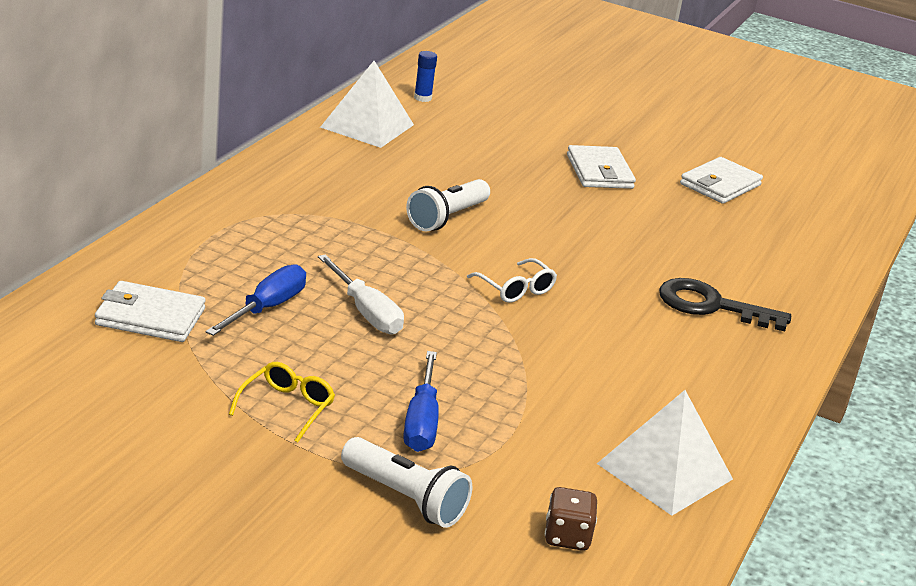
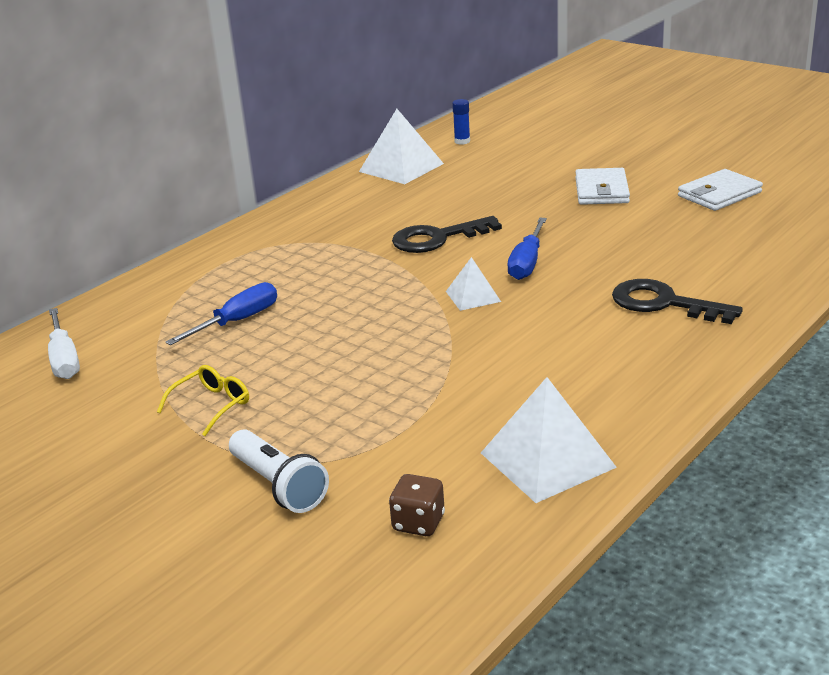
camera: 20 degrees right, 0 degrees up
white wallet [95,281,206,342] -> none
white screwdriver [318,254,404,335] -> white screwdriver moved to [48,308,80,379]
blue screwdriver [403,351,439,452] -> blue screwdriver moved to [508,218,547,280]
white flashlight [406,179,490,231] -> black key [392,216,502,253]
white glasses [467,258,557,303] -> white pyramid [446,257,501,311]

